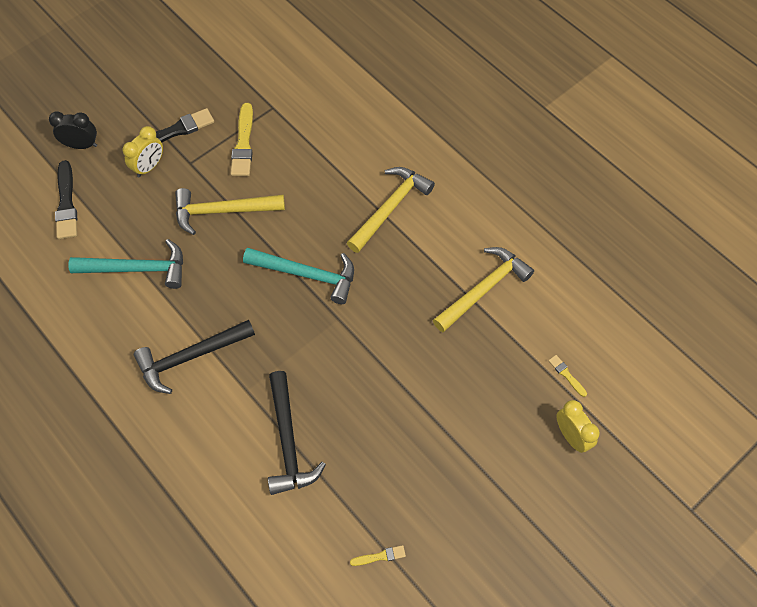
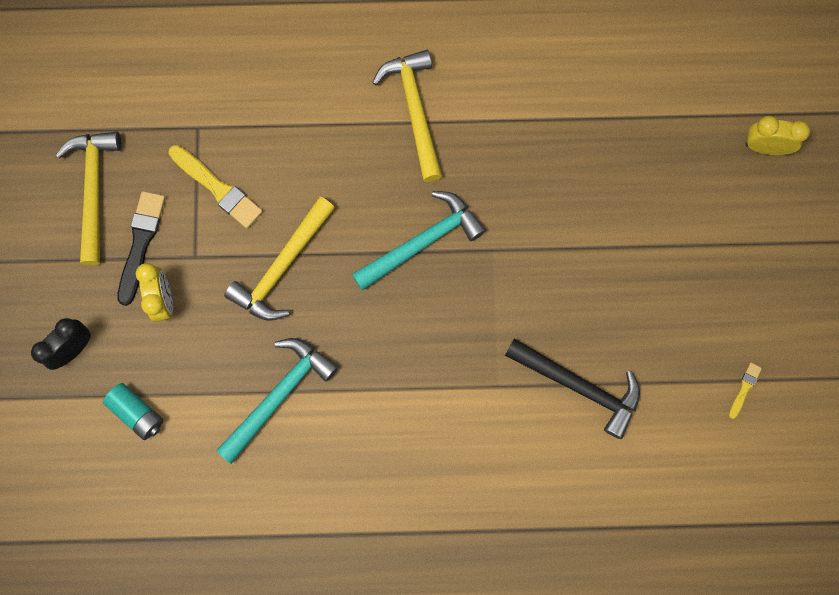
camera: 50 degrees left, 15 degrees up
black brush [55,160,77,239] -> turquoise battery [103,383,163,440]
black hammer [134,320,255,394] -> none
yellow hammer [433,247,534,332] -> yellow hammer moved to [56,131,121,266]
yellow brush [548,355,587,397] -> none

